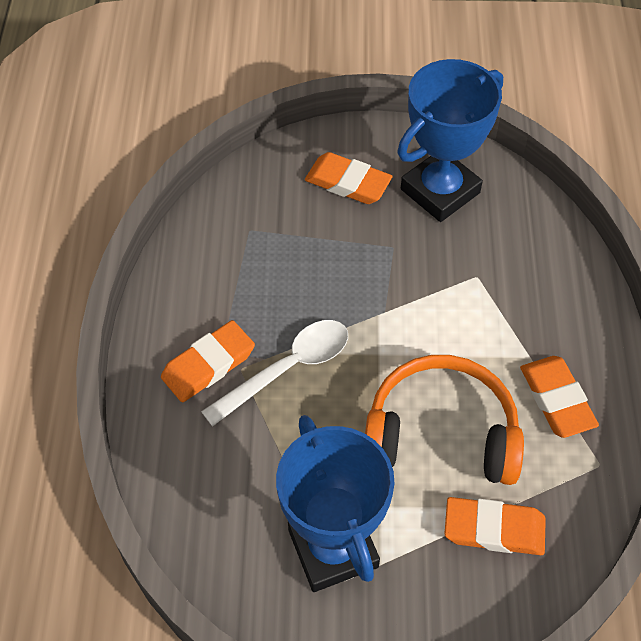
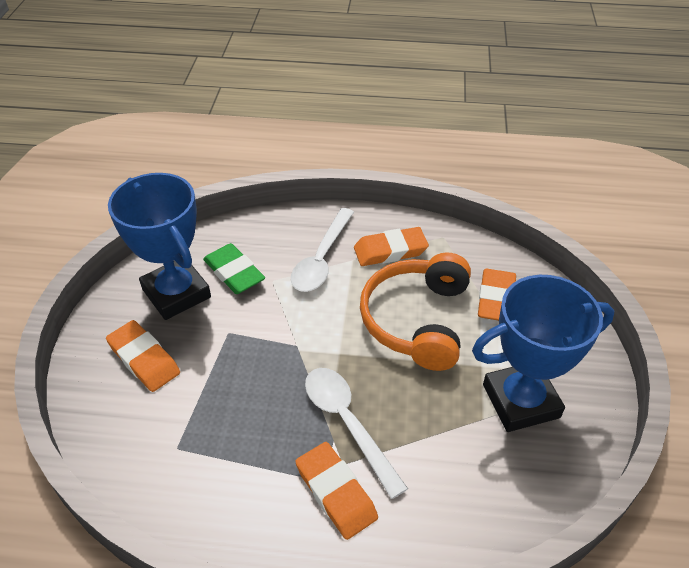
camera: 85 degrees left, 10 degrees down
orange eraser [305,152,392,204] -> orange eraser turned 75 degrees counterclockwise [106,320,180,392]
none -> green eraser [203,243,265,294]
none -> white spoon [291,208,354,292]

